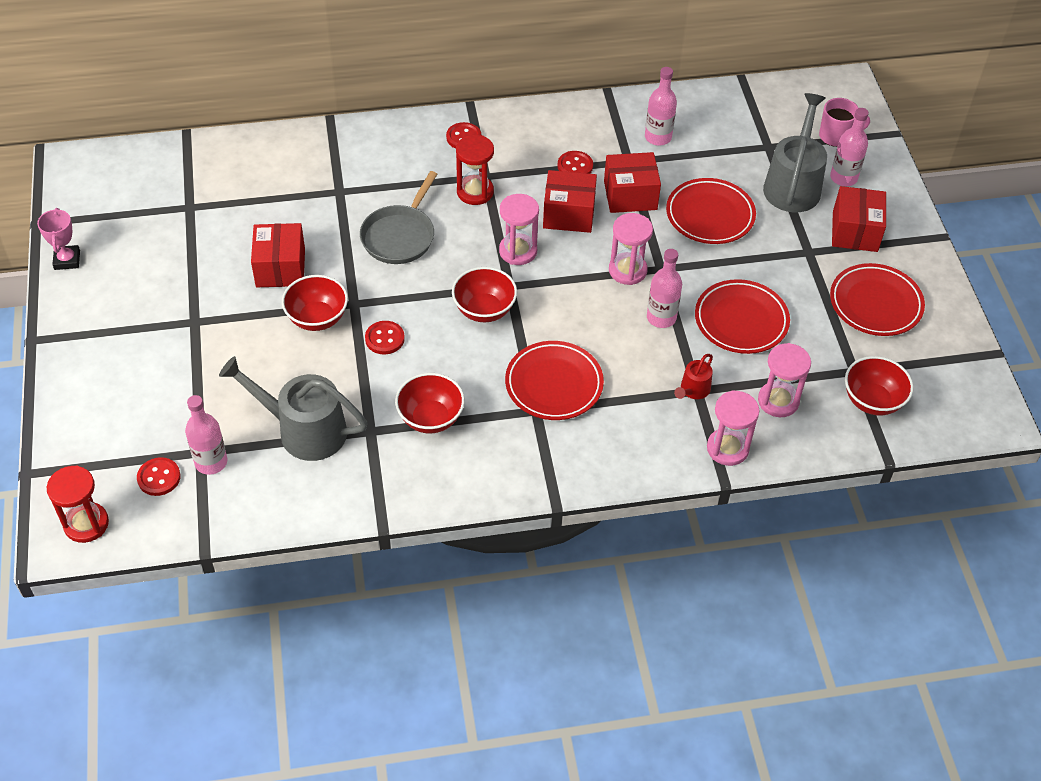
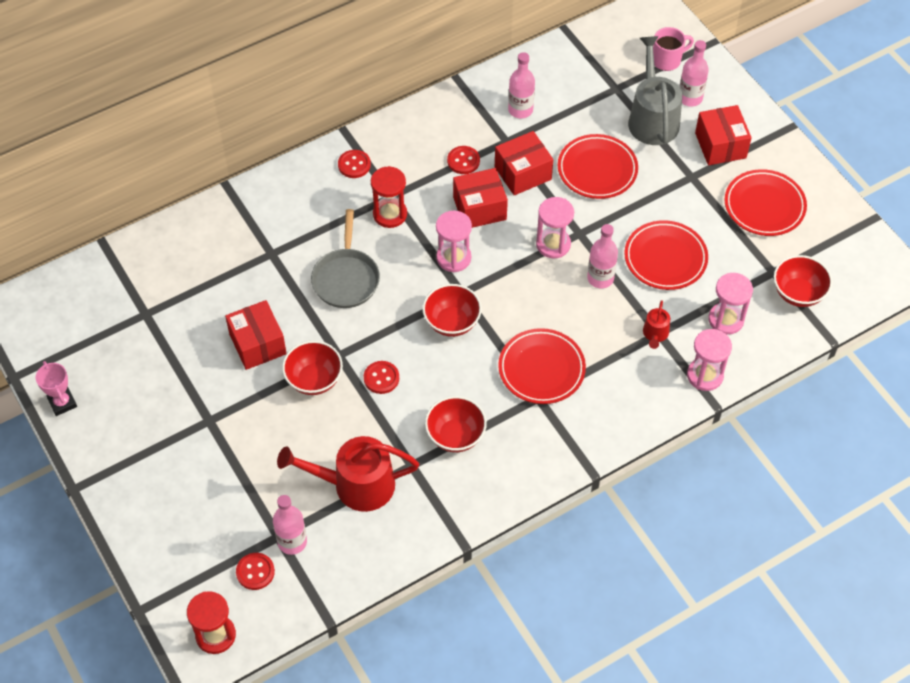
camera: 20 degrees left, 5 degrees up
grey watering can [219,356,368,461] -> red watering can [277,436,419,512]

